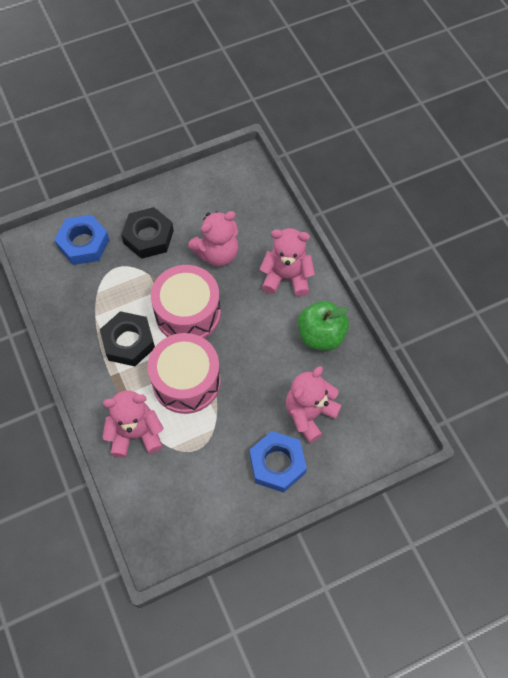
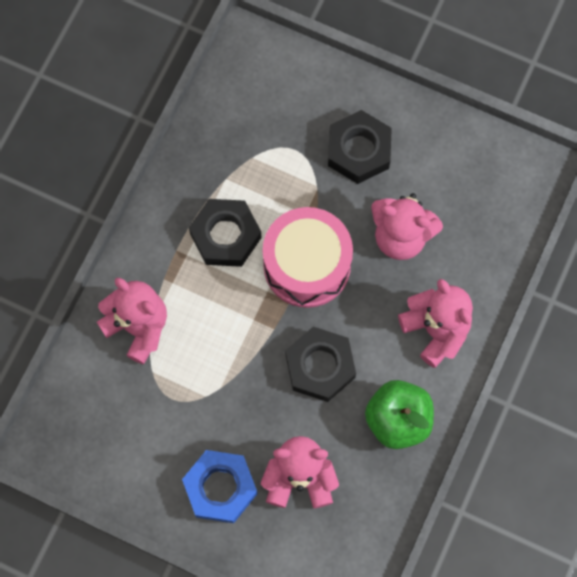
camera: 50 degrees right, 10 degrees up
blue nut [54,215,109,265] -> none
pink drum [147,333,221,414] -> none
none -> black nut [286,327,356,402]

